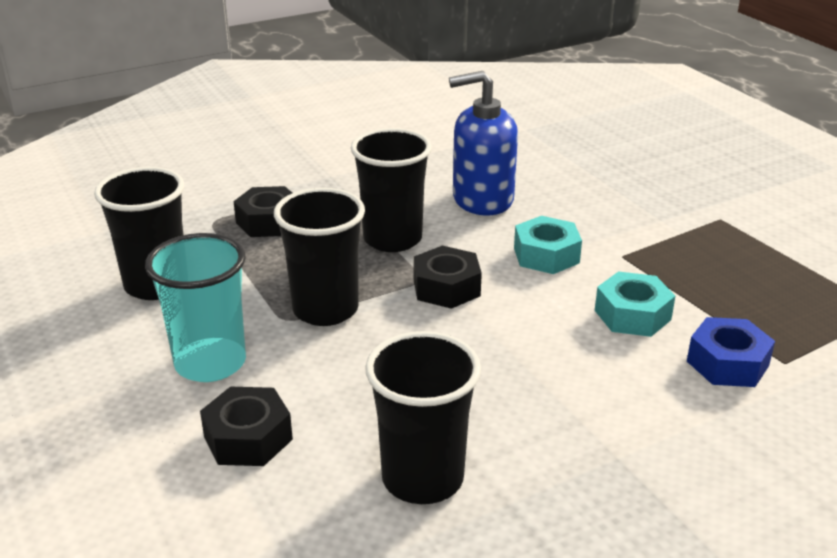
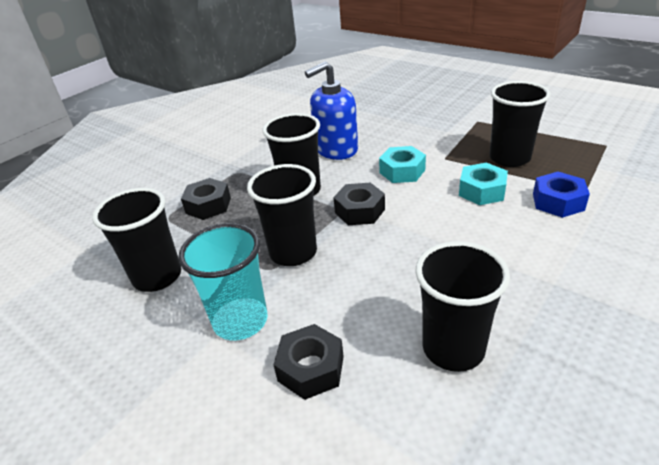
camera: 20 degrees left, 5 degrees up
none -> black cup [489,81,551,167]

